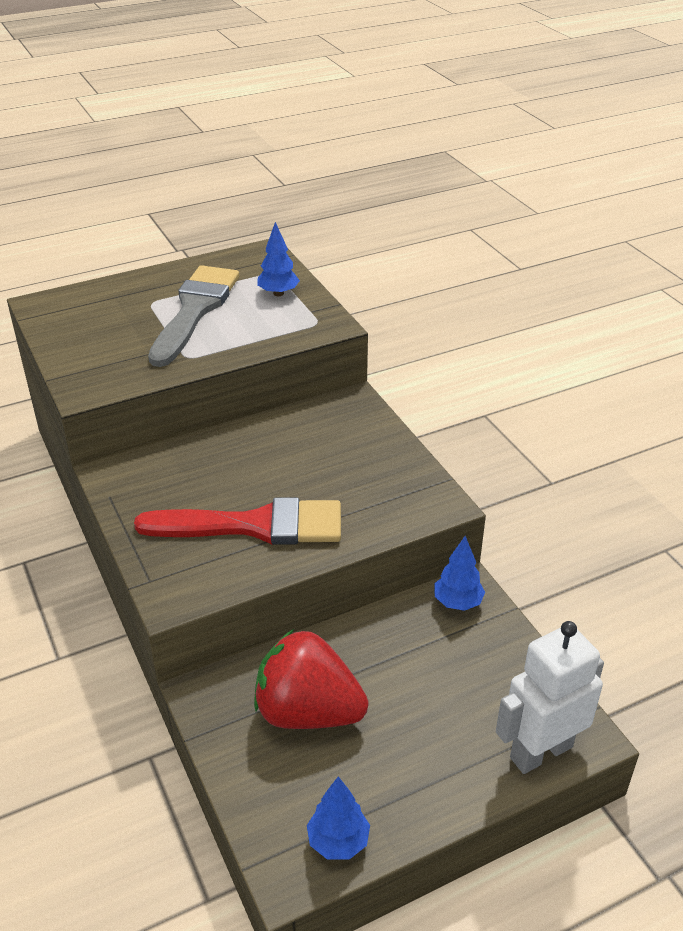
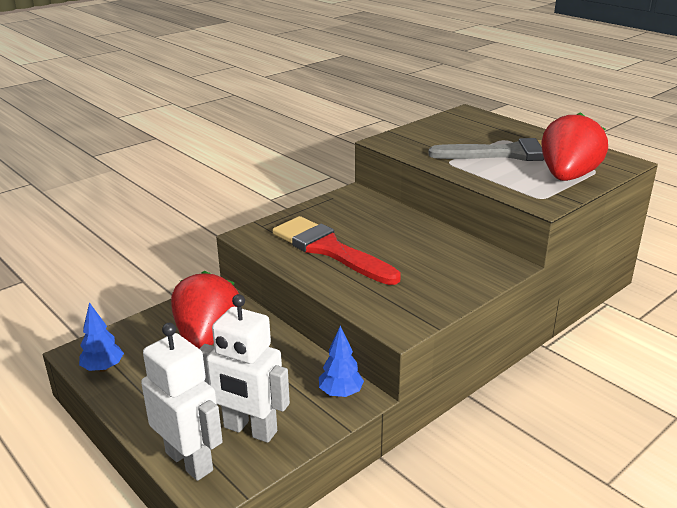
camera: 75 degrees right, 10 degrees down
red brush [134,497,341,545] -> red brush turned 150 degrees clockwise [272,216,401,285]
blue tree [257,222,300,296] -> red strawberry [541,112,608,181]
none -> white robot [200,294,290,443]

